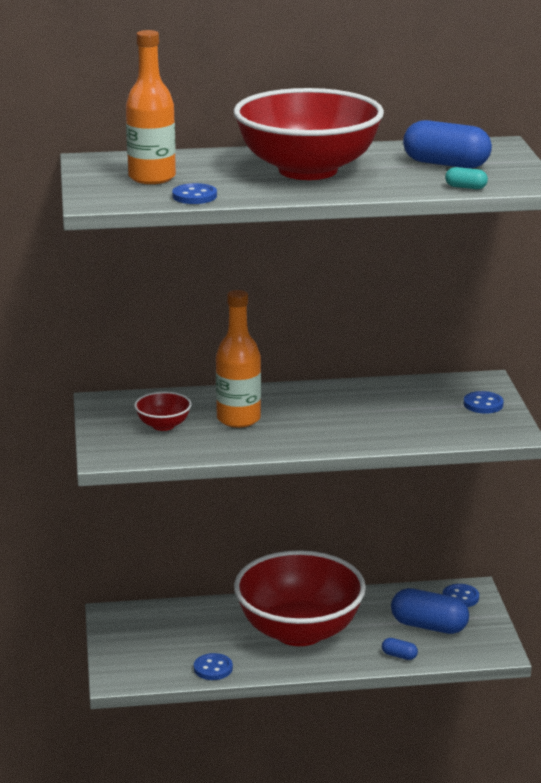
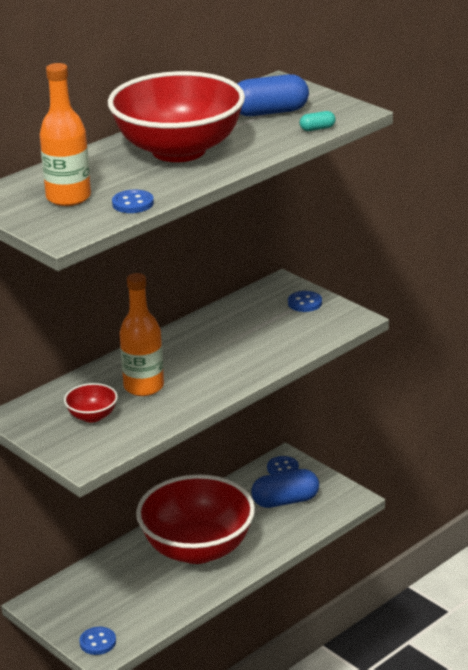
camera: 35 degrees left, 5 degrees up
blue button [194,653,233,680] -> blue button moved to [79,627,116,655]
blue capsule [382,638,418,660] -> none

